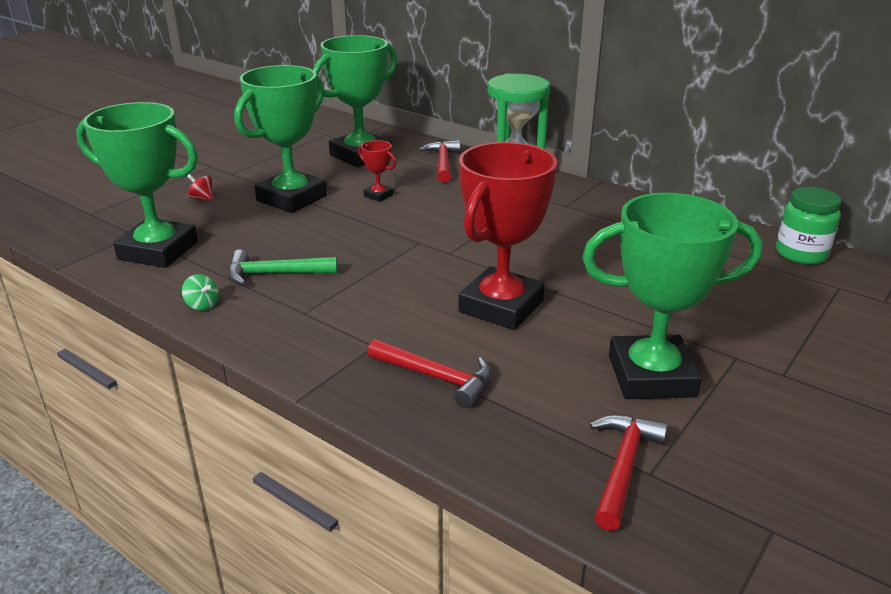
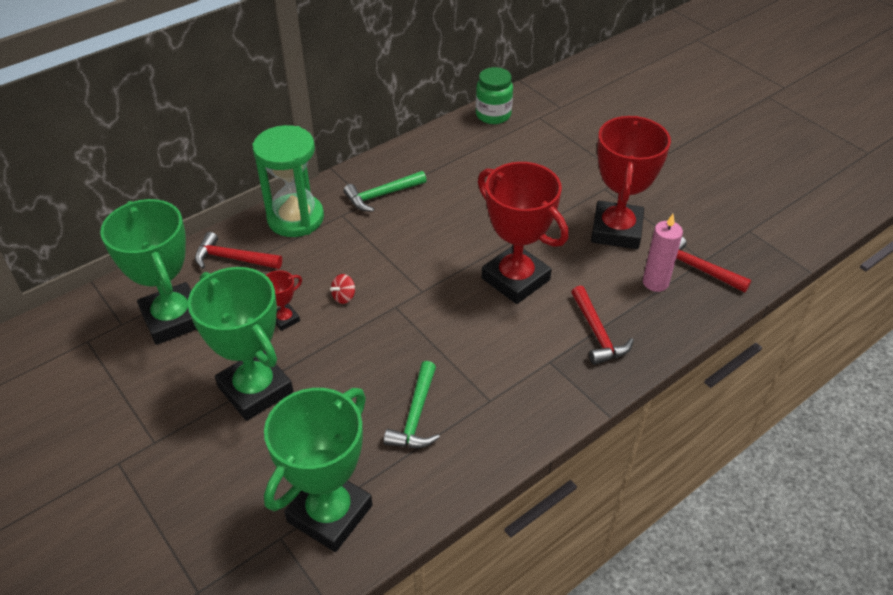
camera: 75 degrees left, 15 degrees up
green spinning top [182,274,219,311] -> none
red spinning top [187,174,213,200] -> red spinning top moved to [330,274,355,304]
red hammer [367,339,492,408] -> red hammer turned 120 degrees clockwise [571,286,634,365]
green trophy [582,193,763,399] -> red trophy [591,116,671,249]
none -> green hammer [344,171,427,212]
none -> pink candle [643,214,683,292]

